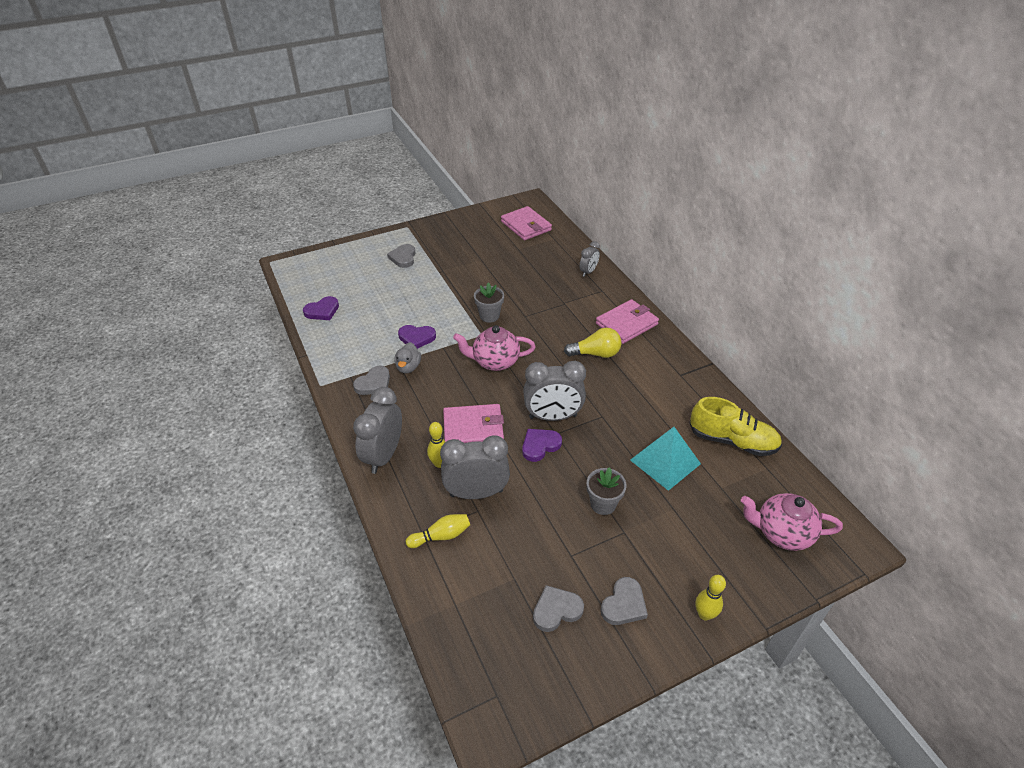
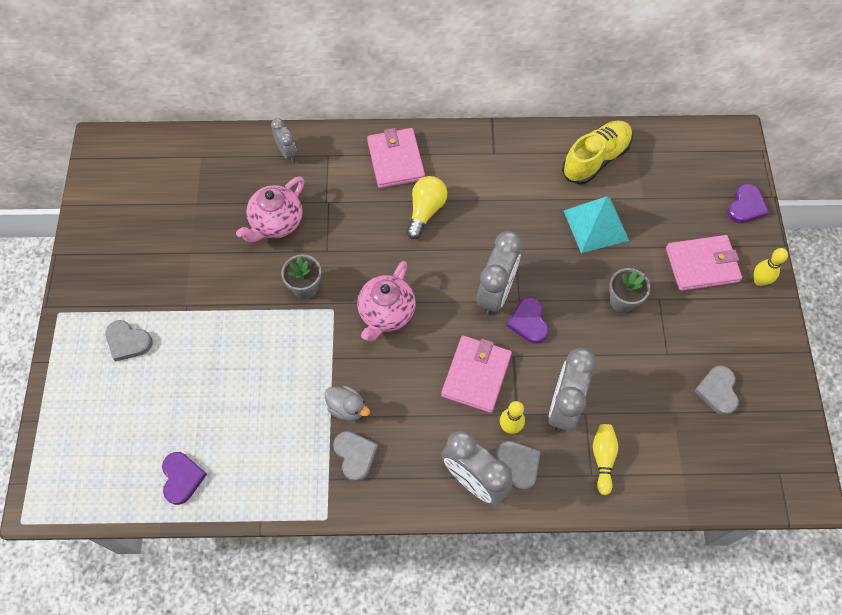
camera: 65 degrees left, 20 degrees up
purple heart [398,325,436,349] -> purple heart moved to [727,184,769,223]
pink wallet [501,206,552,240] -> pink wallet moved to [666,235,742,291]
grey heart [601,577,648,625] -> grey heart moved to [496,441,541,491]
pink teapot [741,493,843,551] -> pink teapot moved to [236,176,304,243]

